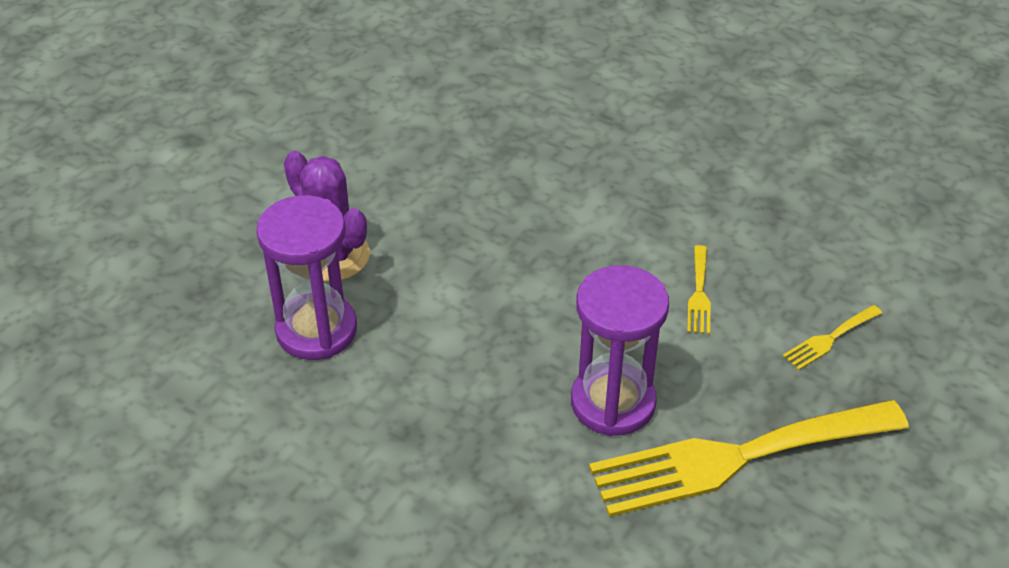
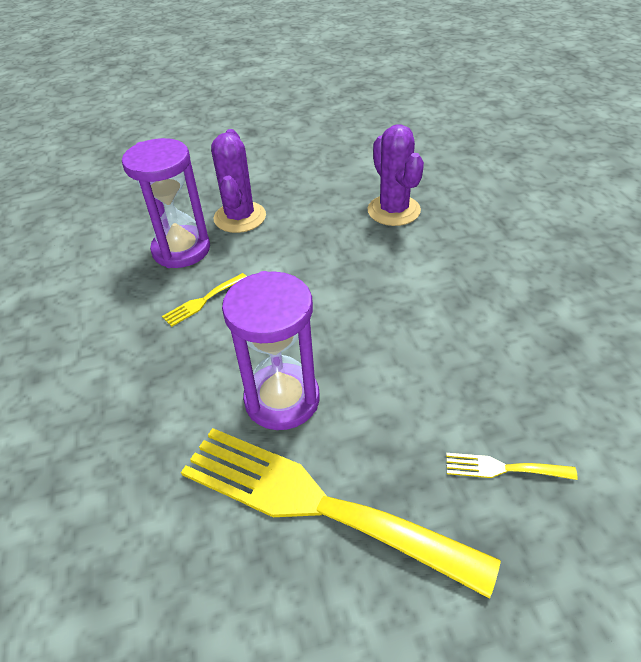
camera: 45 degrees right, 0 degrees up
yellow fork [687,245,711,334] -> yellow fork moved to [162,273,247,327]
none -> purple cactus [367,124,424,226]

